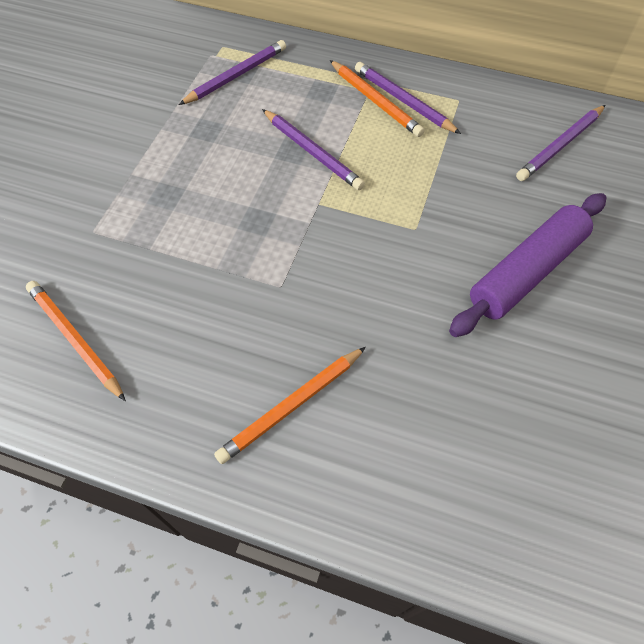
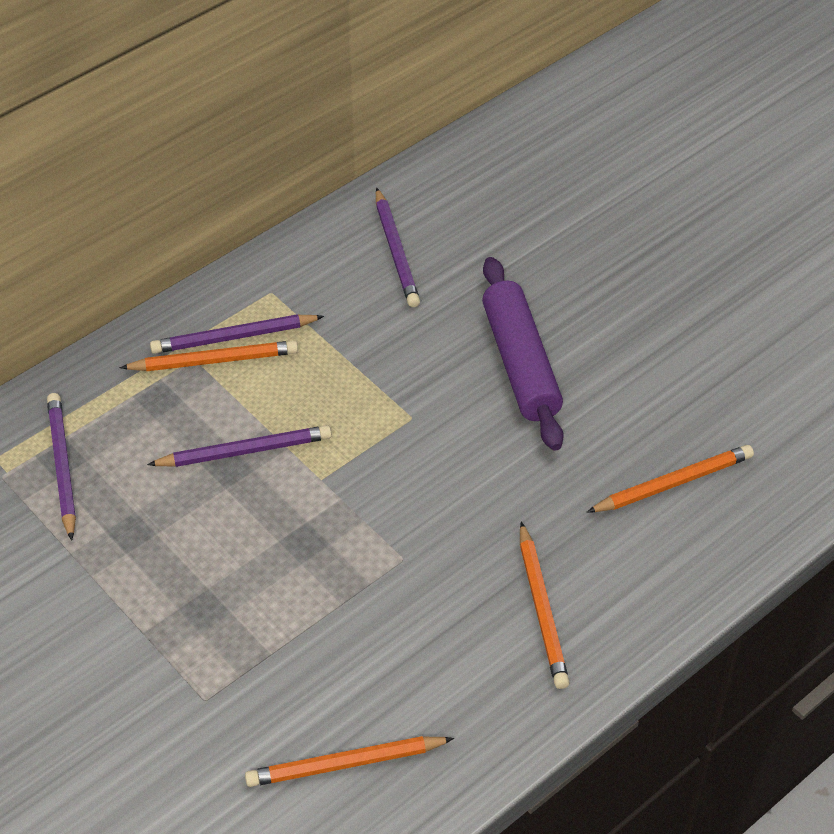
camera: 60 degrees left, 10 degrees down
none -> orange pencil [587,445,754,512]

